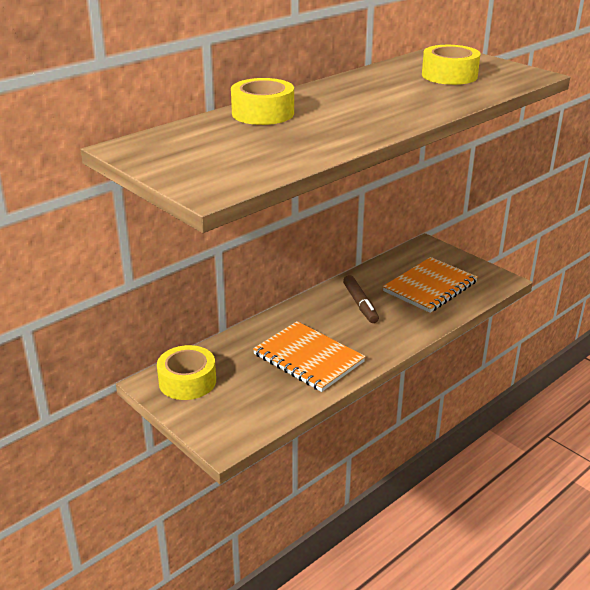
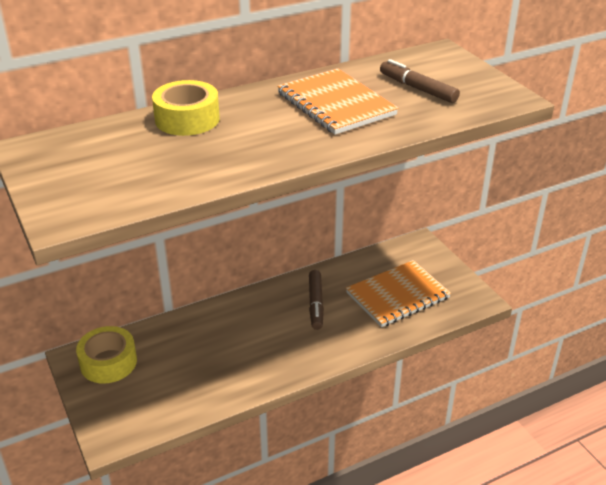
camera: 15 degrees right, 5 degrees up
orange notebook [253,321,366,392] -> orange notebook moved to [277,69,398,134]
yellow tape [422,45,481,85] -> brown marker [380,59,460,103]

